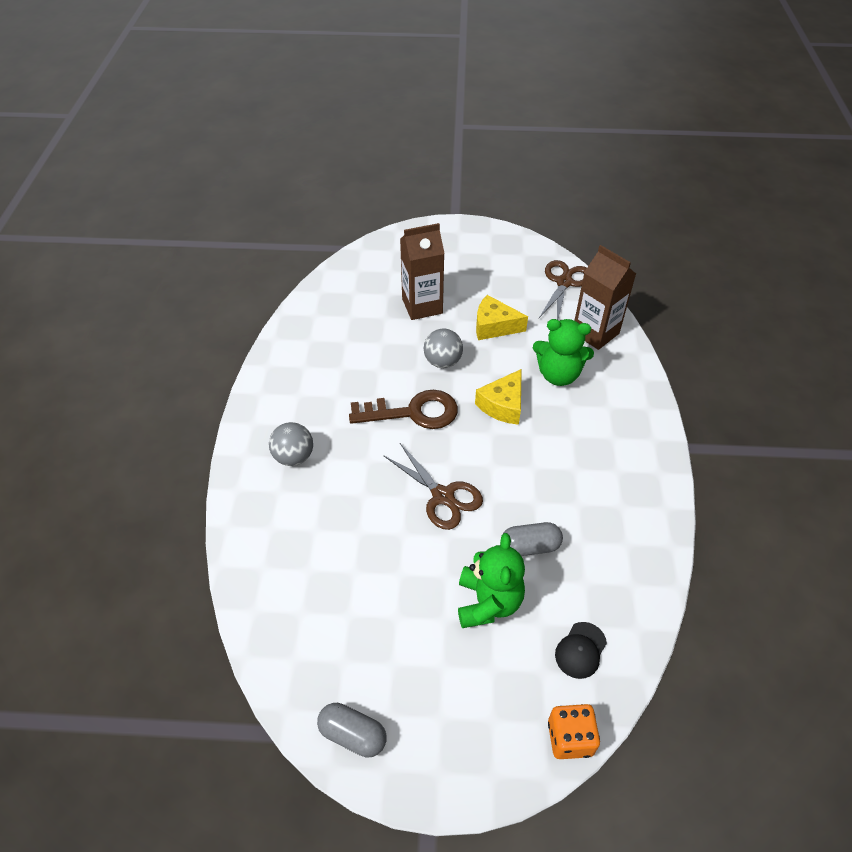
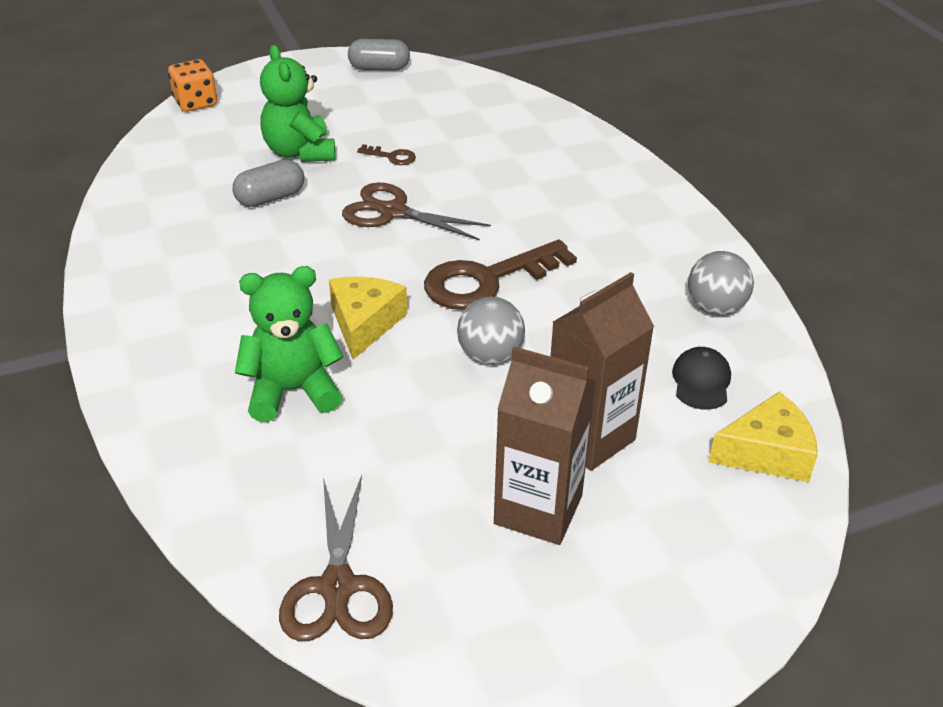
camera: 155 degrees right, 10 degrees down
grey ball [269,422,313,466] -> grey ball moved to [688,251,754,315]
yellow cheese [476,295,528,340] -> yellow cheese moved to [708,392,818,482]
black cap [555,622,607,679] -> black cap moved to [672,347,731,410]
brown carton [574,245,636,350] -> brown carton moved to [494,347,596,545]
none -> brown key [357,144,416,165]

